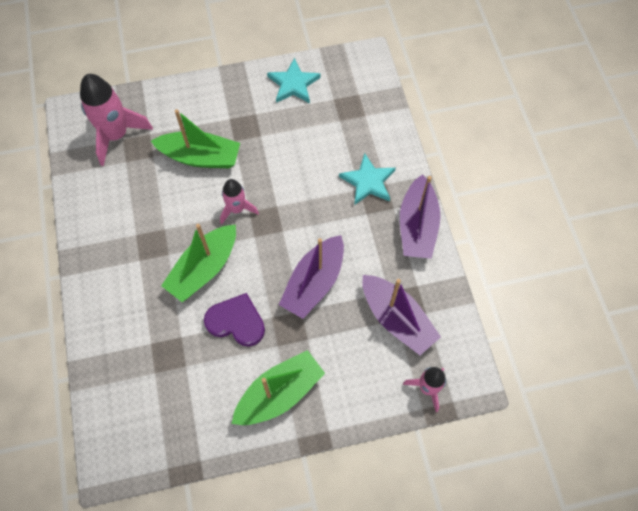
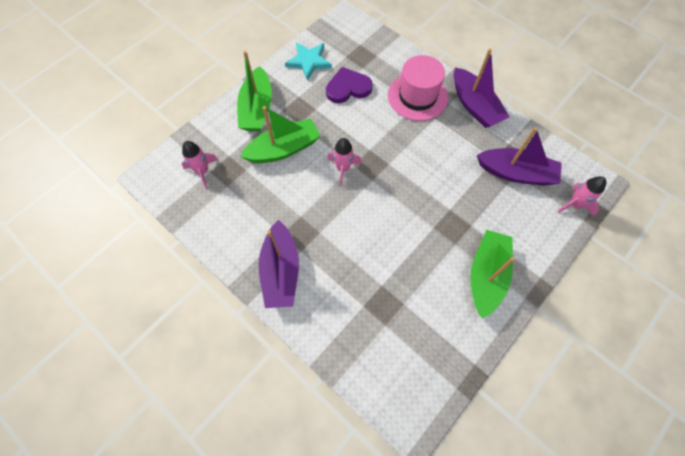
camera: 35 degrees left, 0 degrees up
pink rocket [80,74,153,166] -> pink rocket [182,141,218,189], size x0.58
green boat [161,224,236,302] -> green boat moved to [237,51,272,132]
purple heart [204,293,265,347] -> purple heart moved to [326,67,373,103]
purple boat [279,235,344,319] -> purple boat moved to [259,220,299,308]
turquoise star [339,153,396,205] -> pink hat [388,55,448,121]

